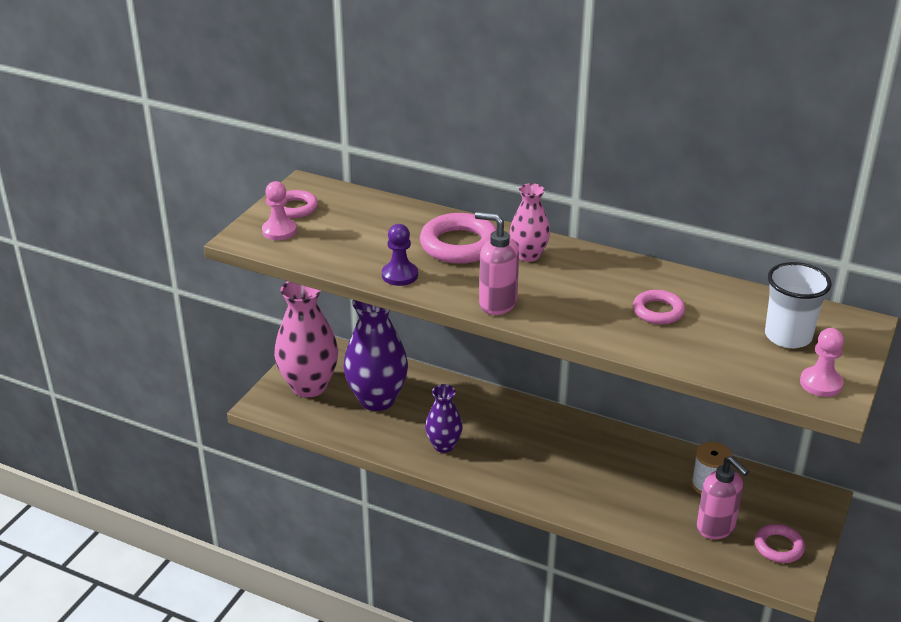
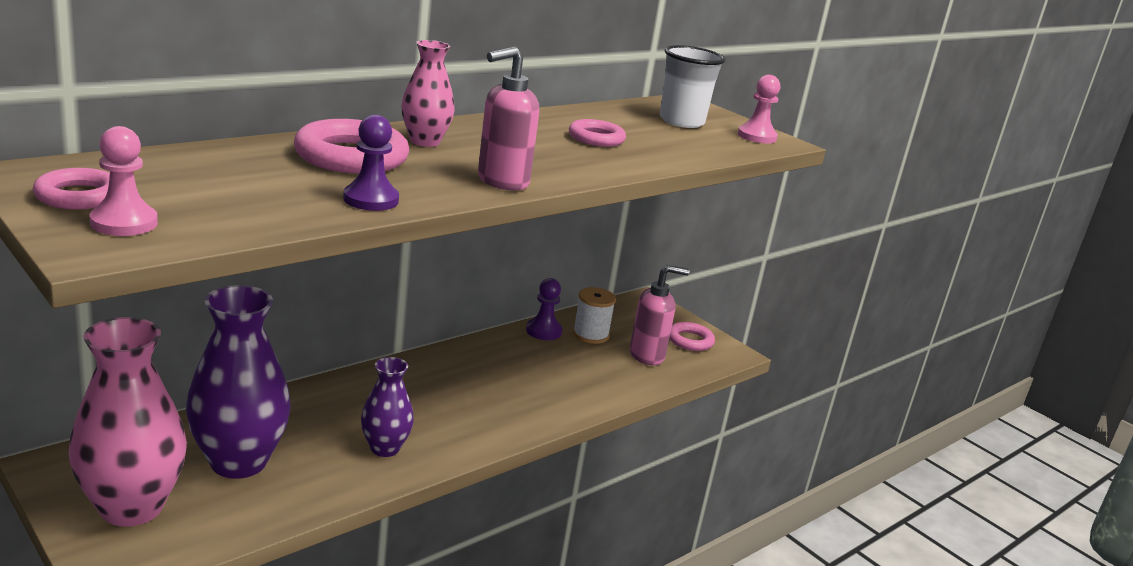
camera: 70 degrees left, 10 degrees down
none -> purple pawn [526,278,562,340]

